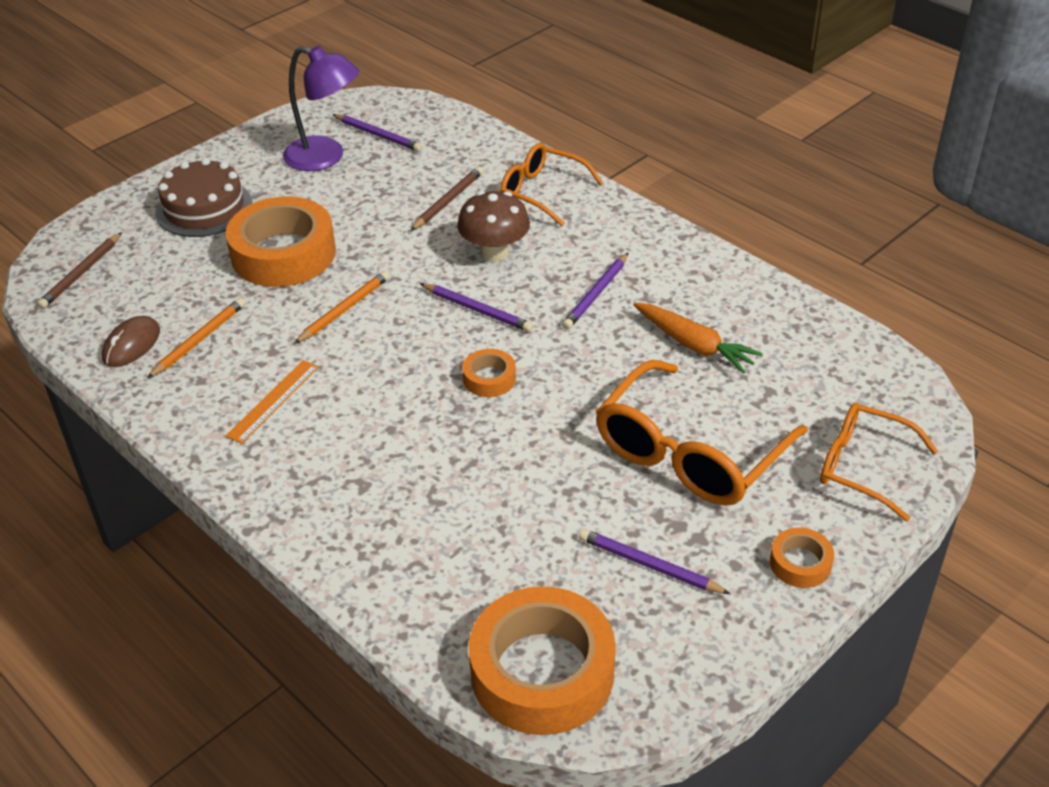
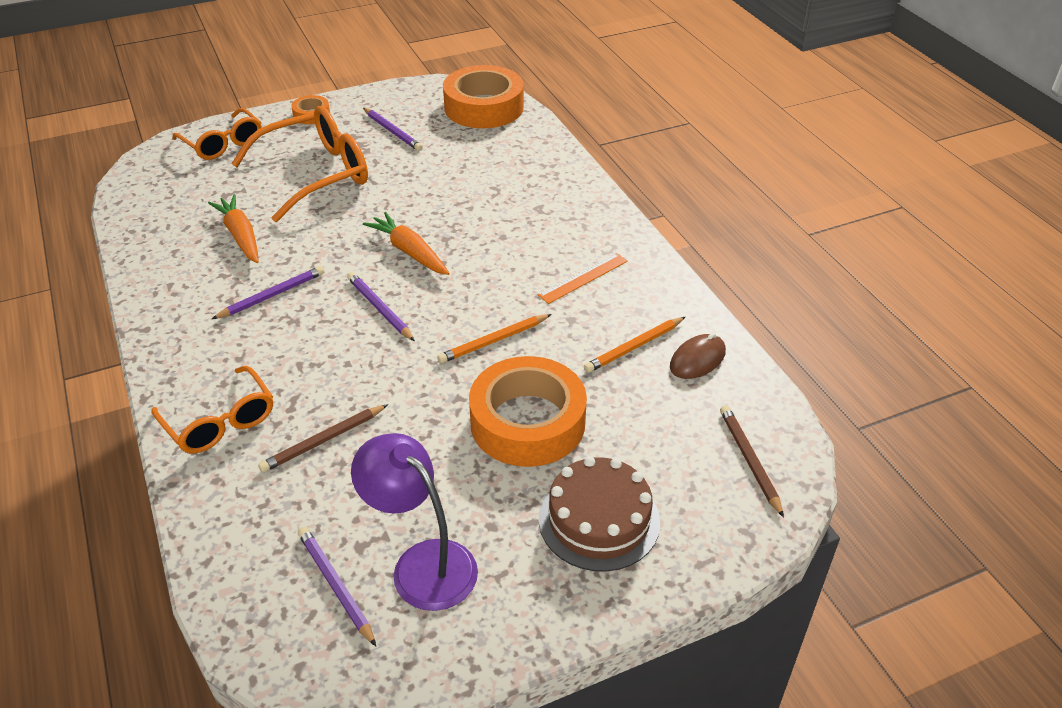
camera: 160 degrees left, 0 degrees up
brown pencil [37,232,122,309] -> brown pencil turned 60 degrees counterclockwise [720,405,784,518]
brown mushroom [457,191,530,262] -> none
orange tape [462,349,516,397] -> orange carrot [363,212,450,275]

